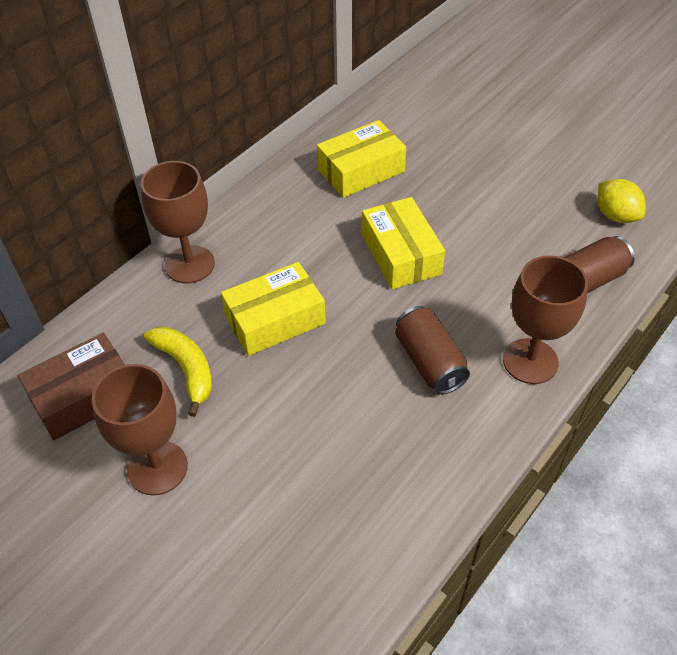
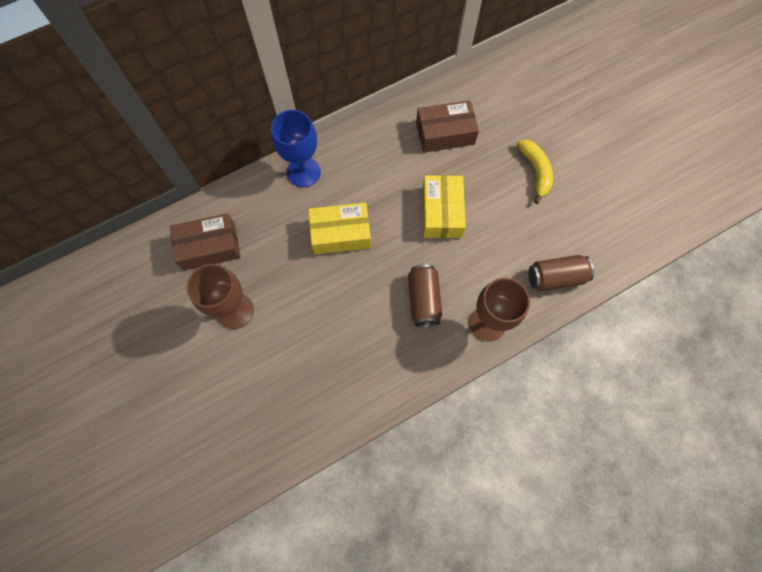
camera: 20 degrees right, 20 degrees up
brown goblet [141,161,215,283] -> blue goblet [271,110,321,187]
yellow banana [144,327,212,417] -> yellow banana moved to [517,139,553,204]
yellow box [317,120,406,198] -> brown box [416,100,479,153]
yellow lemon [598,179,646,223] -> none

